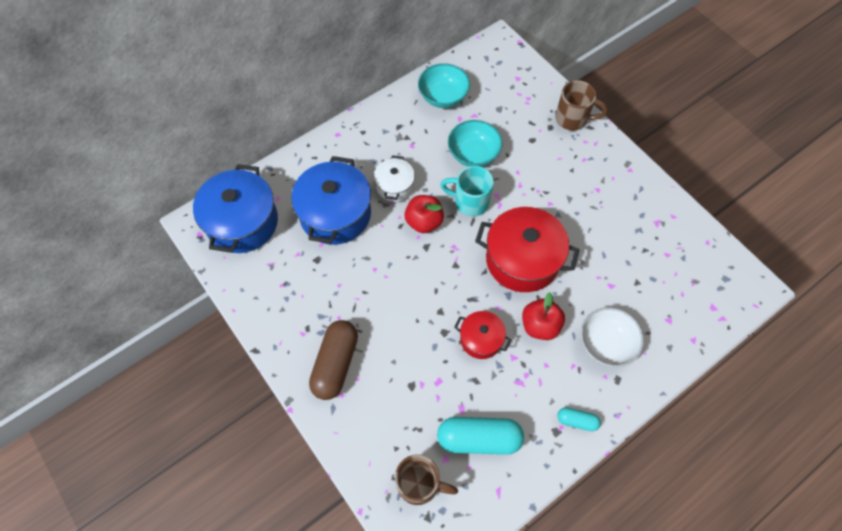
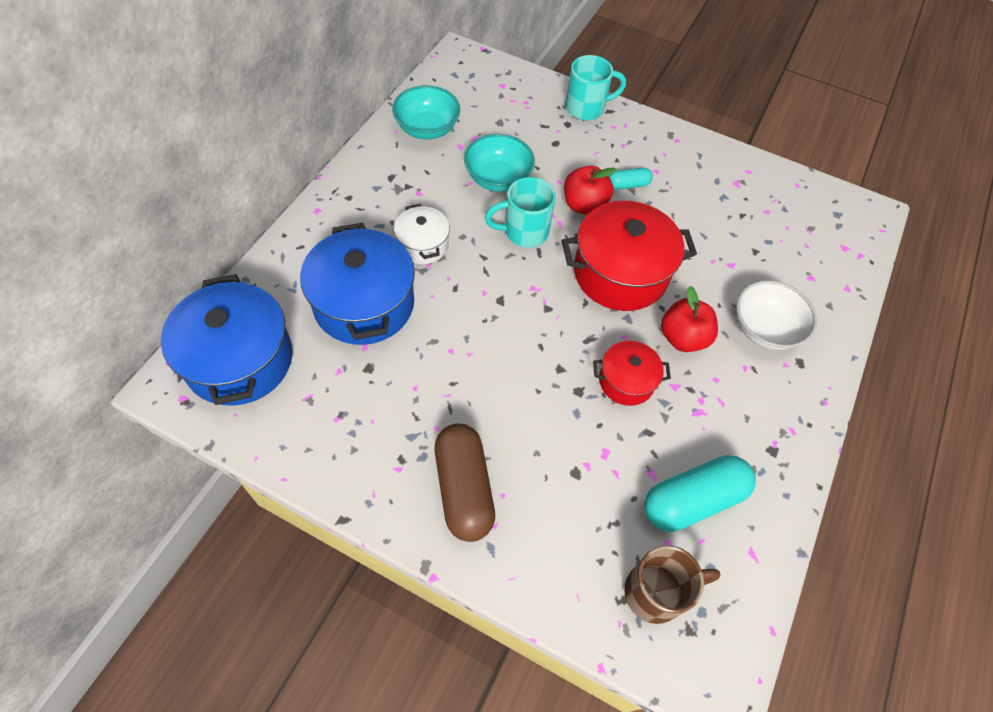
camera: 30 degrees left, 5 degrees down
red apple [404,195,444,233] -> red apple moved to [564,166,616,215]
brown mug [555,80,608,131] -> turquoise mug [566,55,626,121]
turquoise capsule [557,407,601,431] -> turquoise capsule moved to [609,168,653,190]

